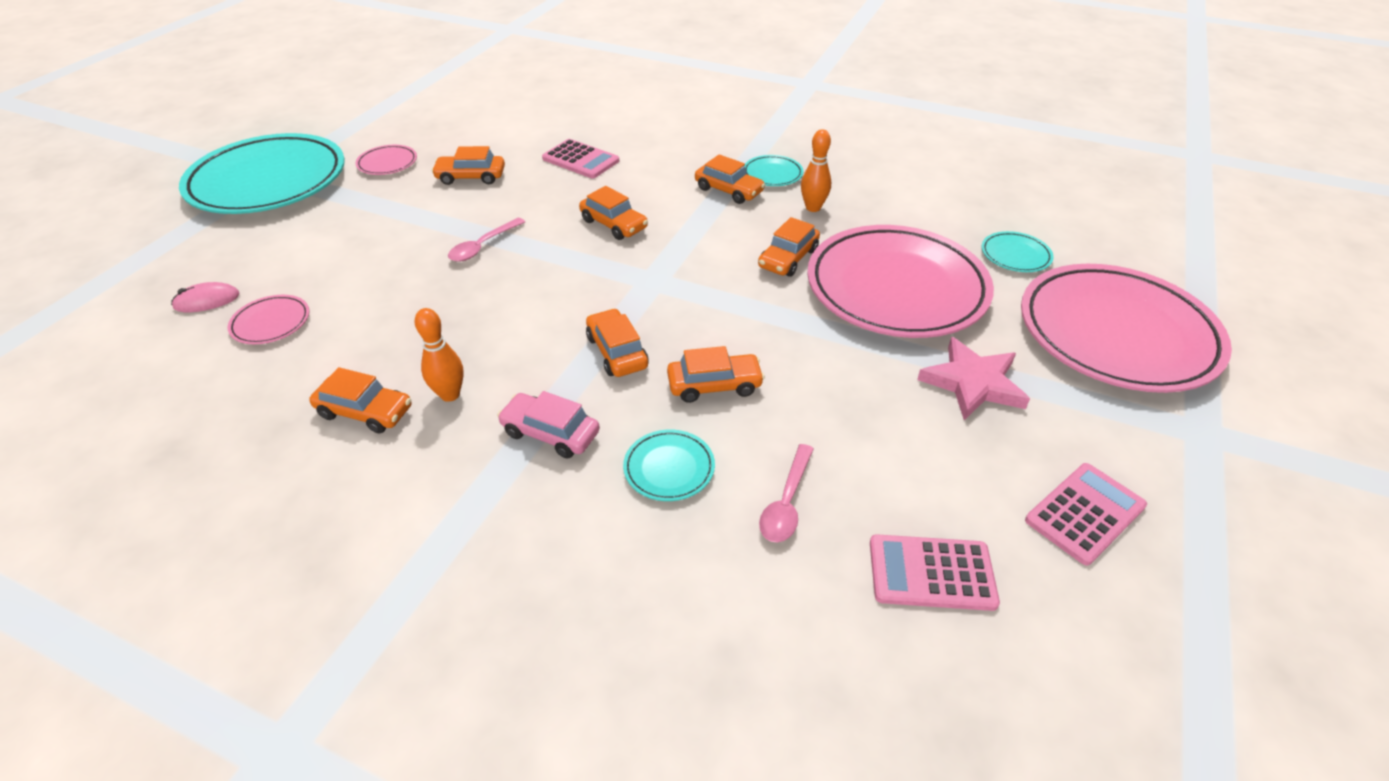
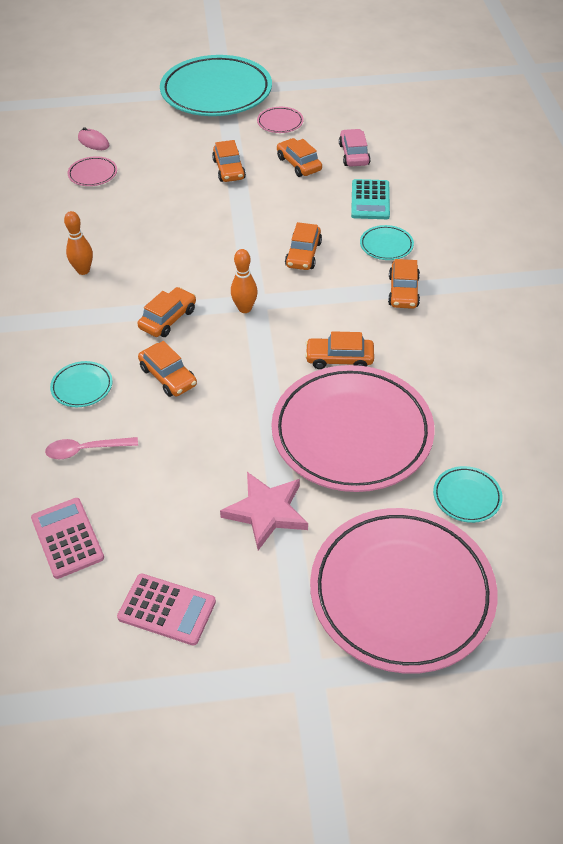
camera: 60 degrees right, 5 degrees up
orange car [309,367,411,433] -> orange car moved to [212,140,246,182]
pink spoon [448,218,525,262] -> none
pink car [497,391,600,458] -> pink car moved to [339,129,371,167]
pink calculator [542,139,619,178] -> turquoise calculator [351,179,390,219]
turquoise plate [744,155,803,186] -> turquoise plate moved to [360,225,414,260]
orange bowling pin [801,129,831,212] -> orange bowling pin moved to [231,249,258,313]

